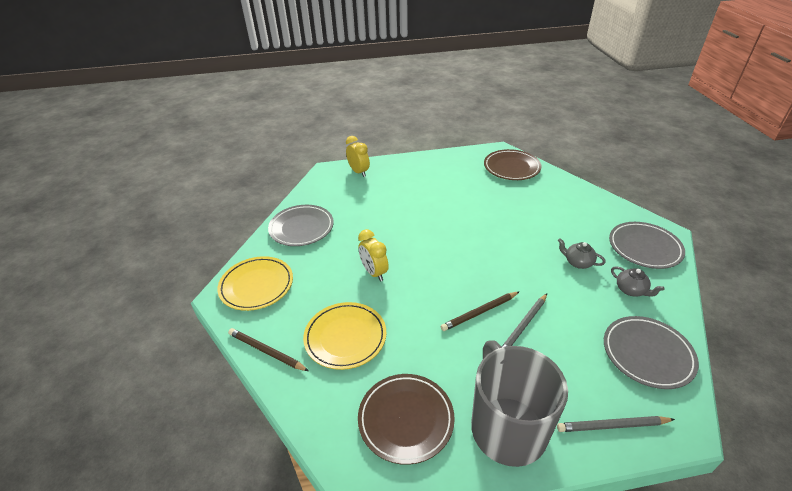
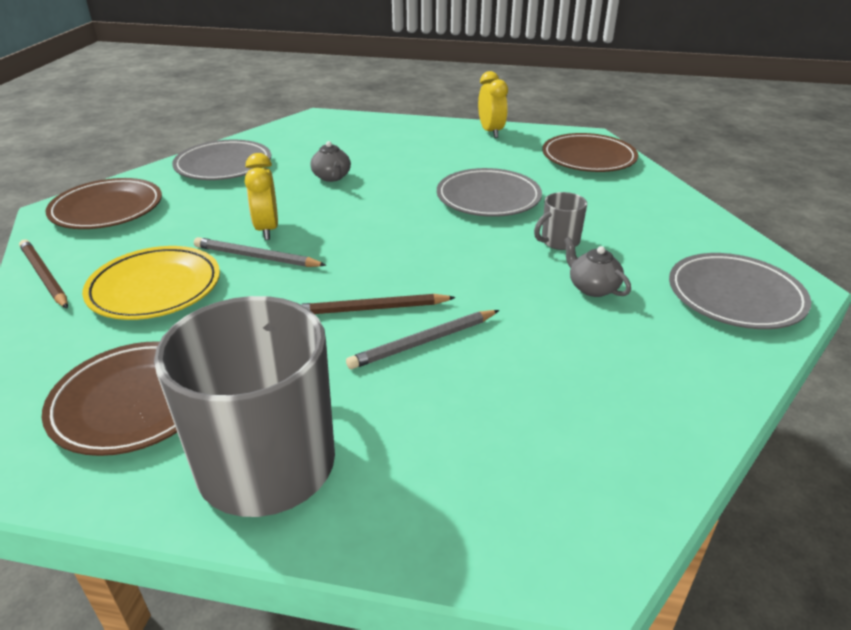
camera: 20 degrees right, 5 degrees down
yellow plate [217,256,293,311] -> brown plate [45,178,162,229]
yellow clock [346,136,370,177] -> yellow clock moved to [478,71,508,138]
grey pencil [557,416,675,432] -> grey pencil moved to [194,237,327,267]
grey plate [604,316,699,389] -> grey plate moved to [437,168,542,217]
grey teapot [611,266,665,297] -> grey teapot moved to [310,141,351,182]
none -> grey mug [534,192,587,250]

